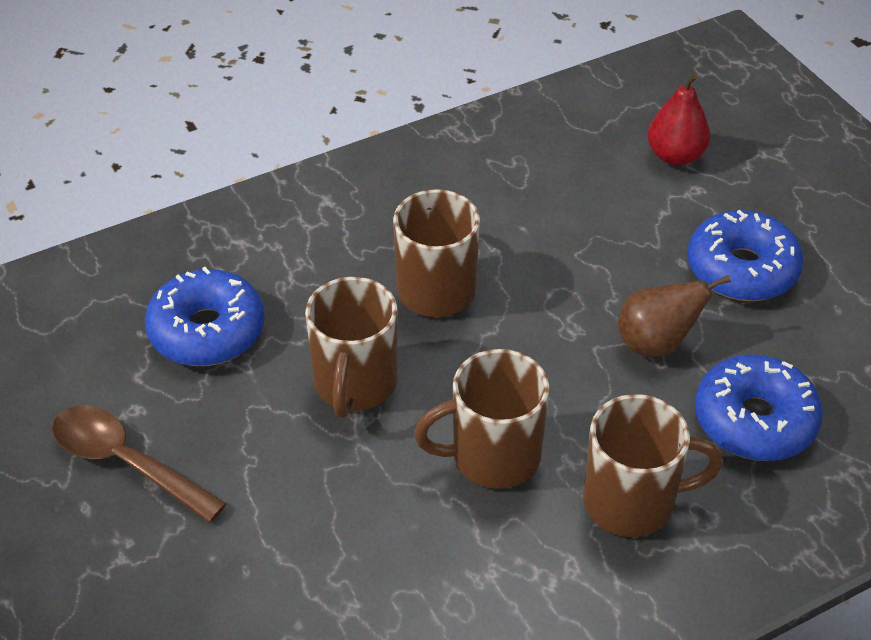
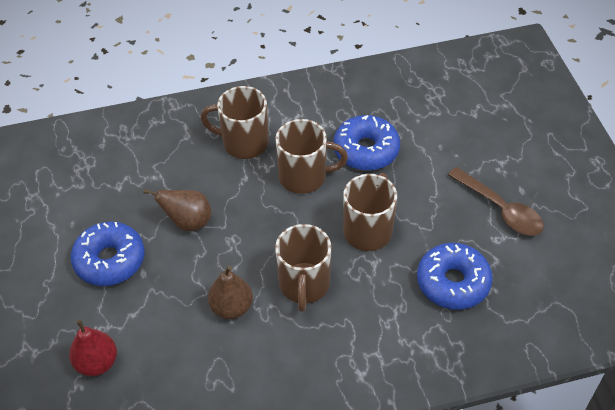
camera: 165 degrees left, 5 degrees up
blue donut [695,354,823,461] -> blue donut moved to [333,115,400,171]
none -> brown pear [208,266,253,319]

